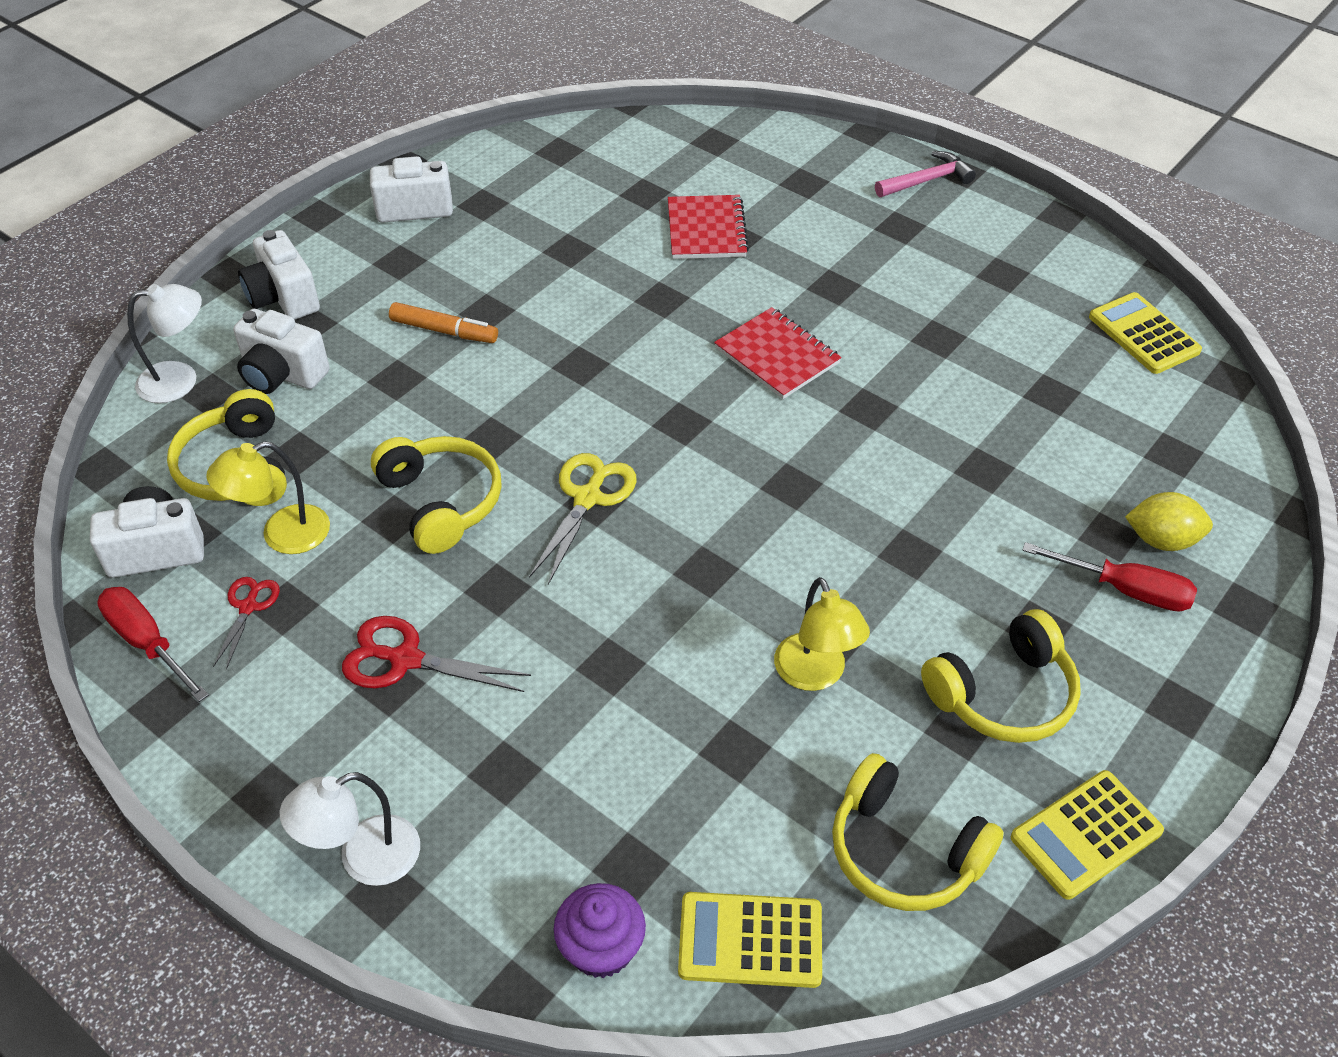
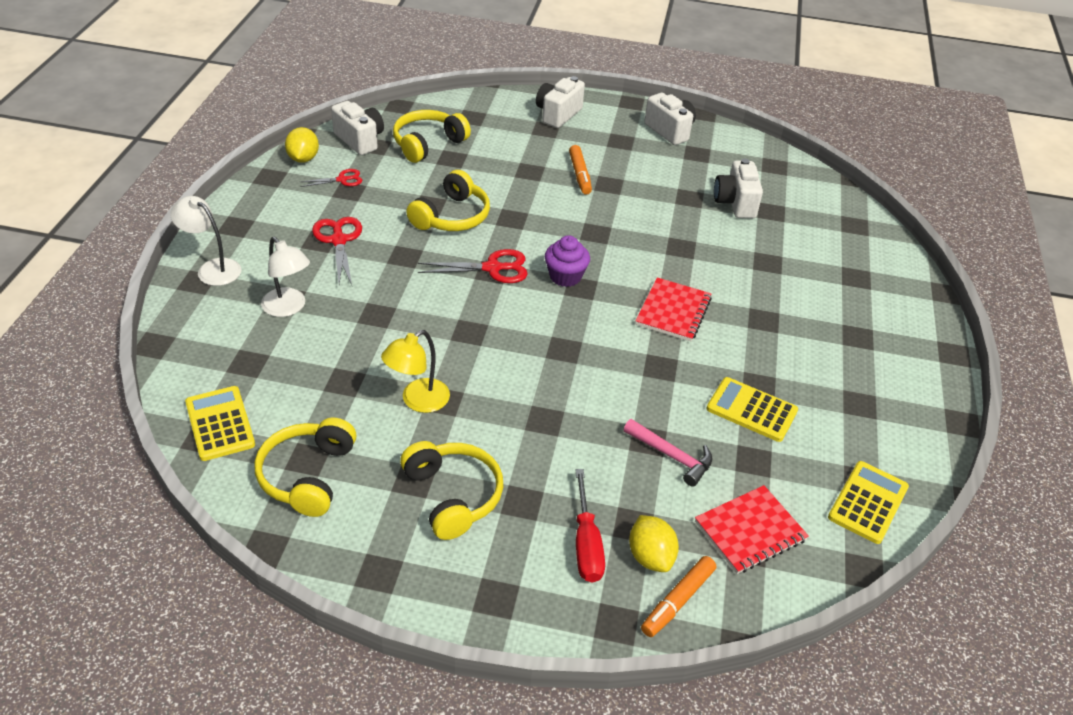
camera: 60 degrees right, 5 degrees down
red screwdriver [97,587,209,702] -> yellow lemon [285,127,319,163]
white lamp [127,284,202,403] -> white lamp moved to [261,237,310,317]
yellow lamp [206,441,330,554] -> none
white camera [233,309,330,394] -> white camera moved to [714,158,763,218]
yellow scissors [529,453,637,585] -> red scissors [418,249,528,283]
purple cupcake [554,883,646,978] -> purple cupcake moved to [545,235,590,287]
red notebook [668,195,749,259] -> red notebook moved to [695,485,809,574]
pink hammer [875,151,976,197] -> pink hammer moved to [624,419,713,487]
yellow headphones [921,609,1081,743] -> yellow headphones turned 150 degrees counterclockwise [400,441,503,540]
yellow calculator [1011,770,1164,900] -> yellow calculator moved to [706,377,798,442]
none -> orange marker [641,556,716,637]

